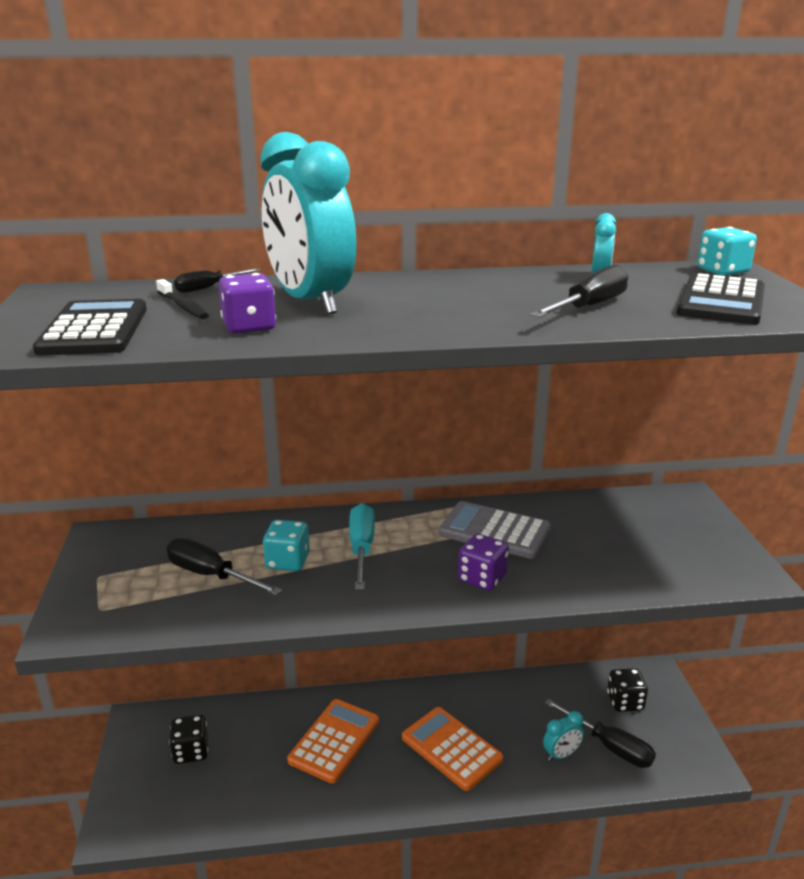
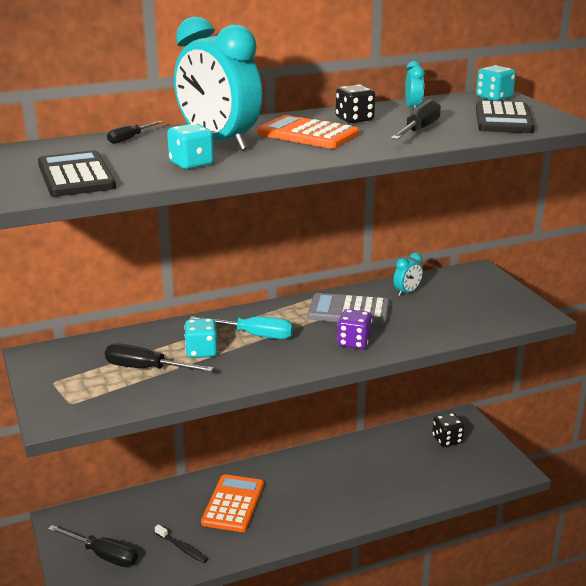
camera: 15 degrees left, 0 degrees up
black toothbrush [156,279,209,319] -> black toothbrush moved to [155,524,208,563]
black dice [169,715,208,764] -> black dice moved to [335,84,375,123]
purple dice [218,273,276,334] -> turquoise dice [167,123,214,169]
turquoise screwdriver [349,503,375,590] -> turquoise screwdriver turned 120 degrees clockwise [190,316,293,339]
orange calculator [402,707,503,791] -> orange calculator moved to [257,115,359,149]
turquoise clock [543,711,584,761] -> turquoise clock moved to [393,252,423,296]
black screwdriver [545,699,656,768] -> black screwdriver moved to [48,525,138,567]

